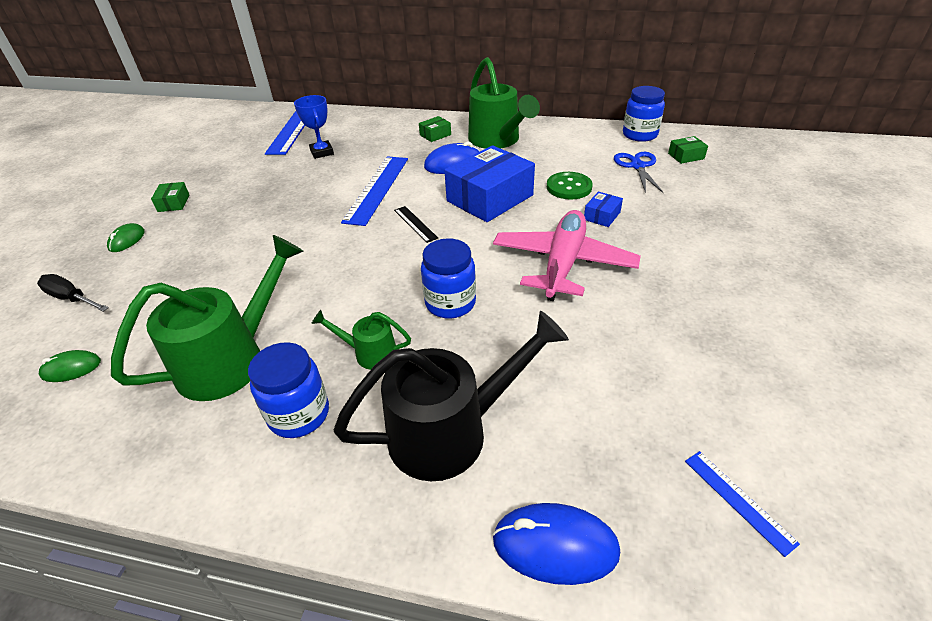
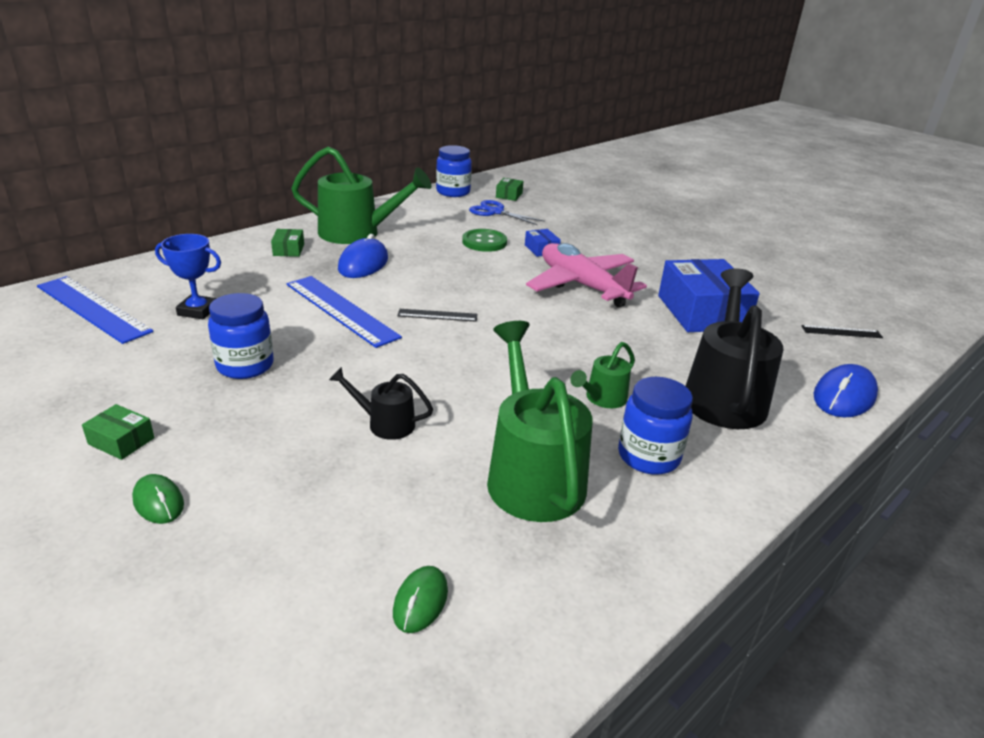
camera: 60 degrees left, 10 degrees down
black screwdriver [37,274,109,311] -> none
blue jar [421,238,476,318] -> blue jar moved to [208,293,274,379]
blue box [444,145,535,222] -> blue box moved to [658,259,760,332]
blue ruler [685,451,800,557] -> black ruler [801,325,883,338]
none -> black watering can [329,367,433,440]

